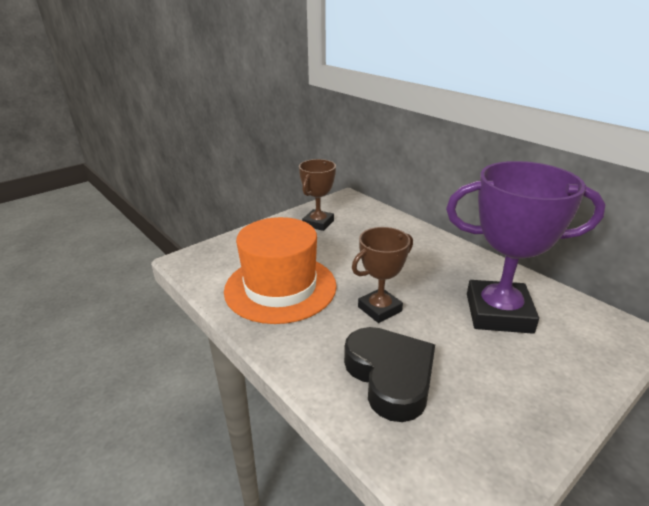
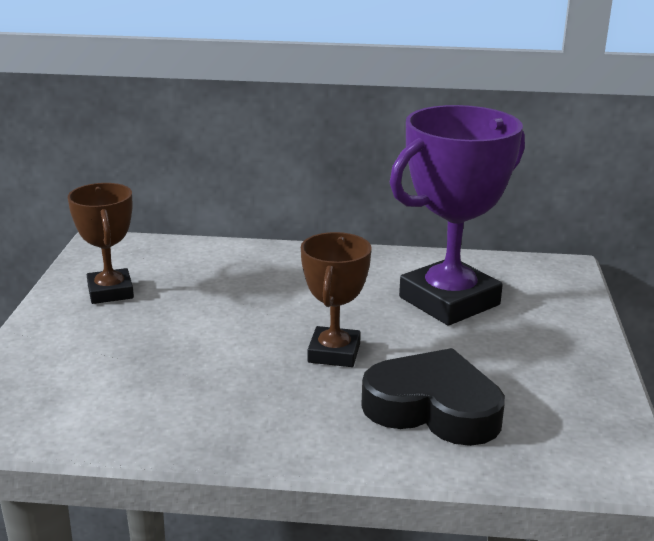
camera: 45 degrees left, 5 degrees down
orange hat [224,217,337,324] -> none

